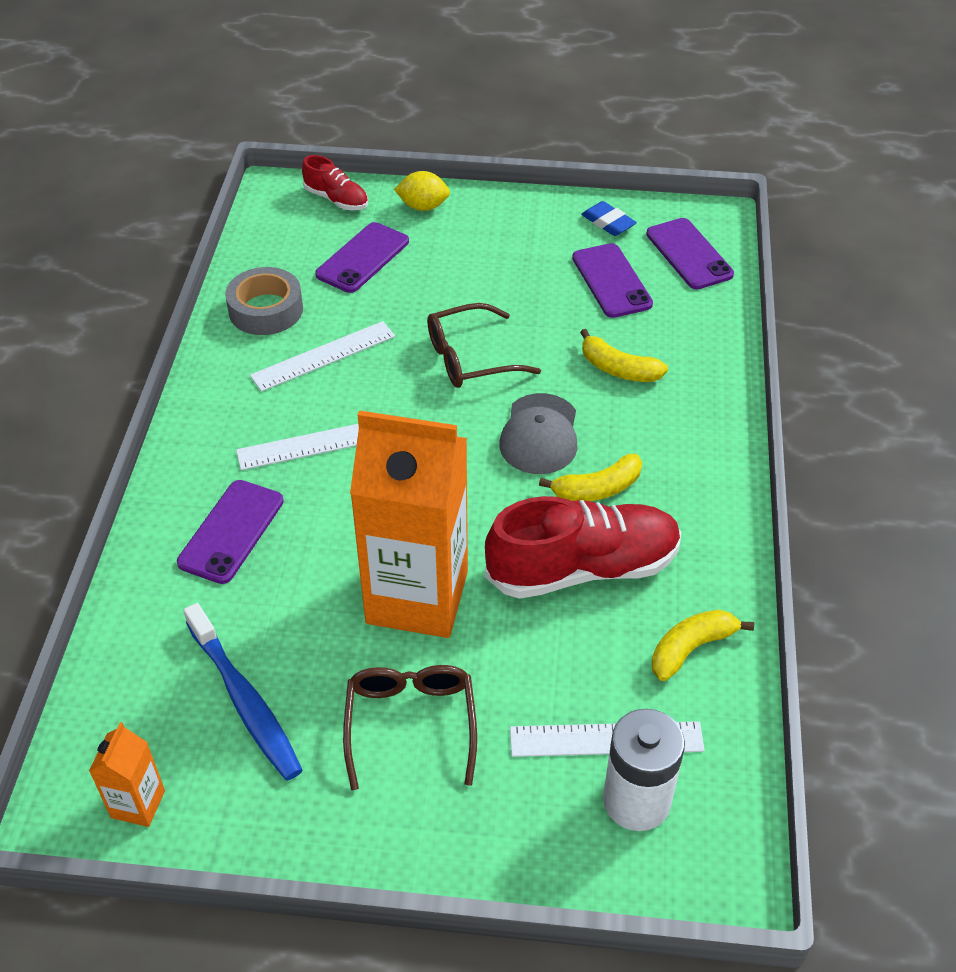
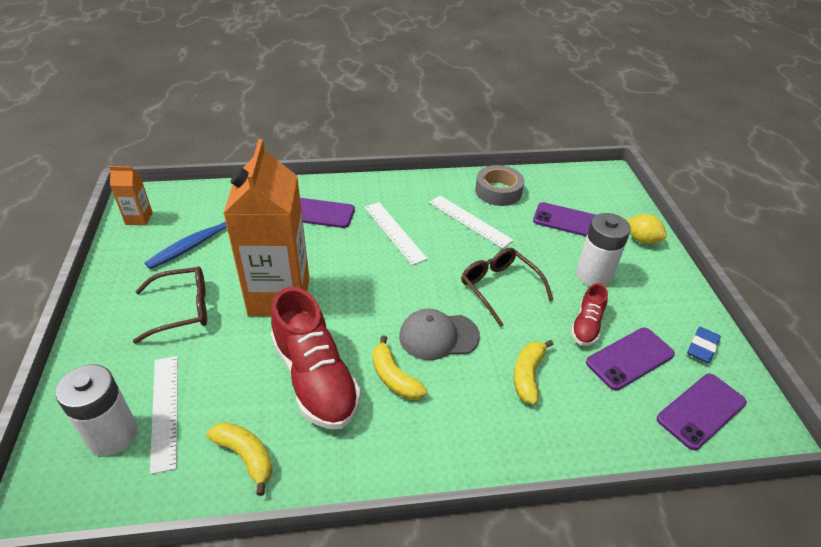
camera: 75 degrees right, 5 degrees down
red shoe [302,155,368,210] -> red shoe moved to [571,283,608,346]
yellow lemon [394,171,450,211] -> yellow lemon turned 45 degrees counterclockwise [626,214,667,244]
none -> white battery [576,213,631,286]

